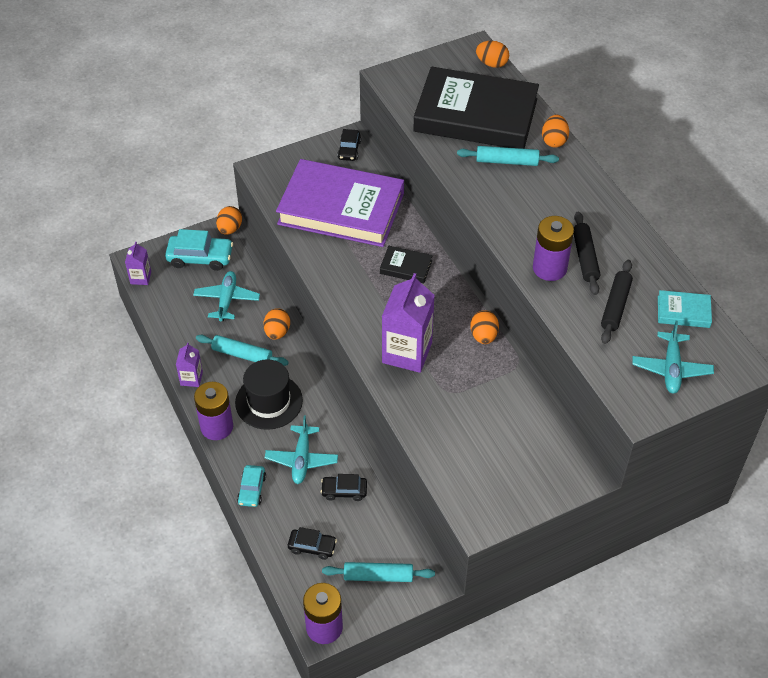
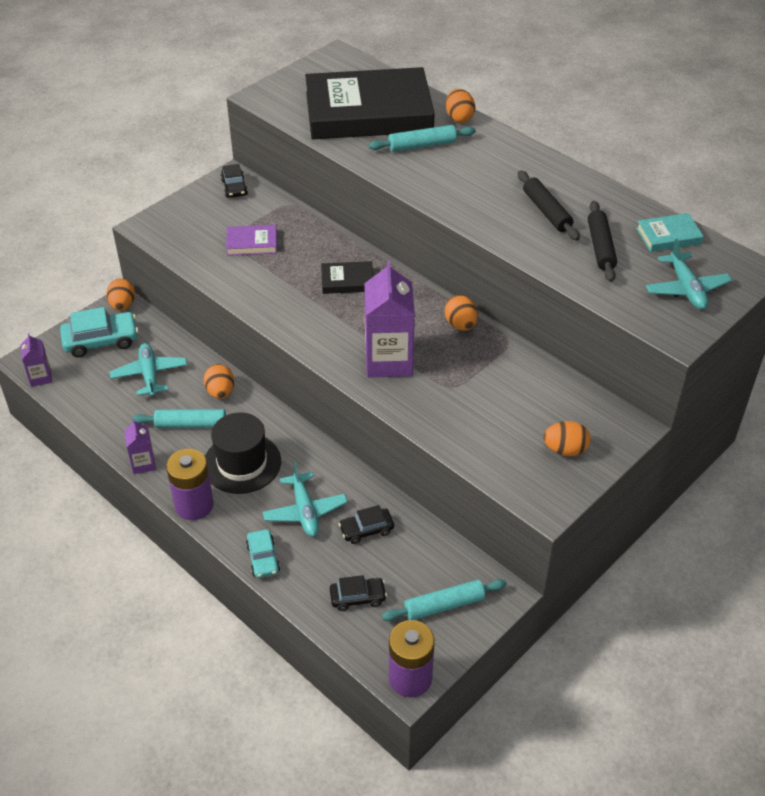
camera: 20 degrees left, 5 degrees down
purple book [276,159,404,247] -> purple book [226,225,277,256], size x0.40
orange egg [476,41,509,68] -> orange egg moved to [543,421,591,456]
purple battery [533,216,574,281] -> none

